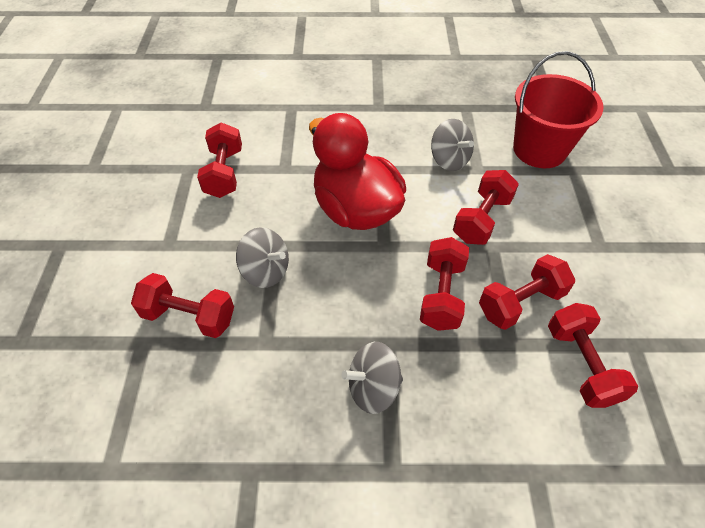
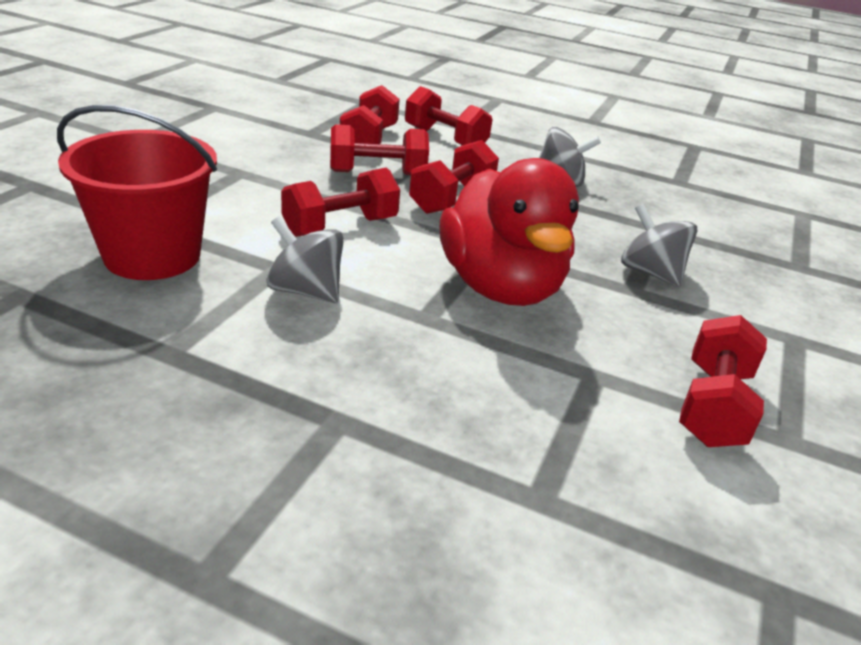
camera: 160 degrees left, 20 degrees down
red dumbbell [131,273,234,338] -> red dumbbell moved to [405,86,492,145]
grey spinning top [431,119,474,171] -> grey spinning top turned 45 degrees counterclockwise [267,216,344,303]

